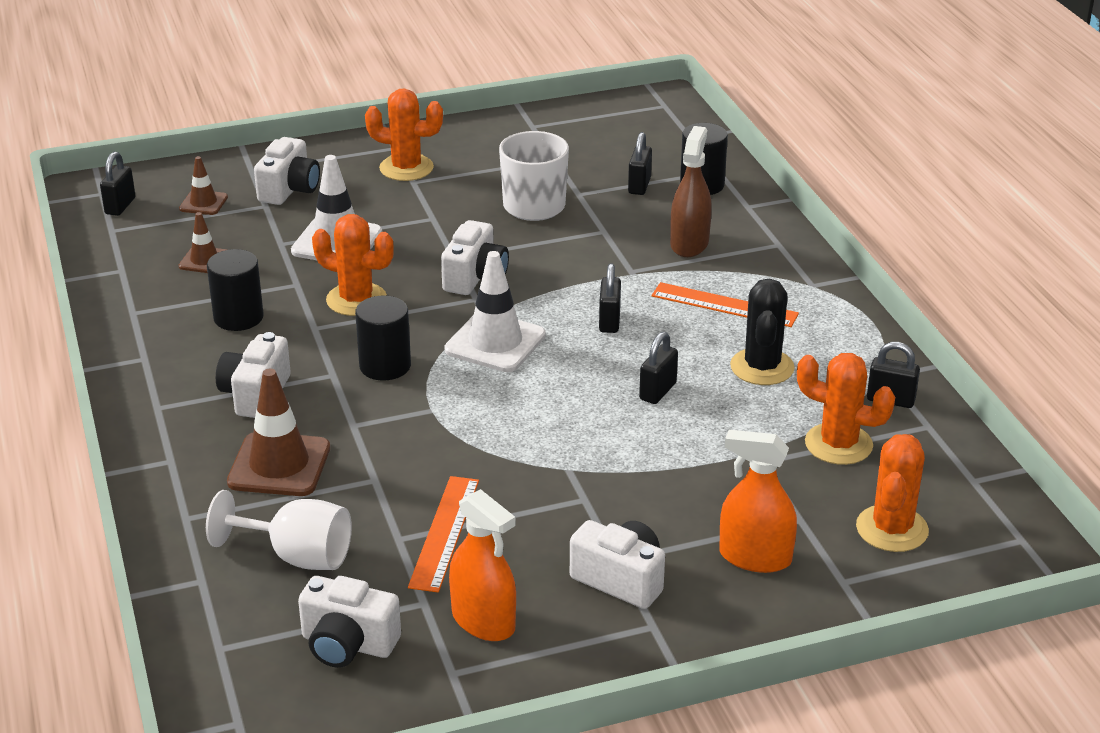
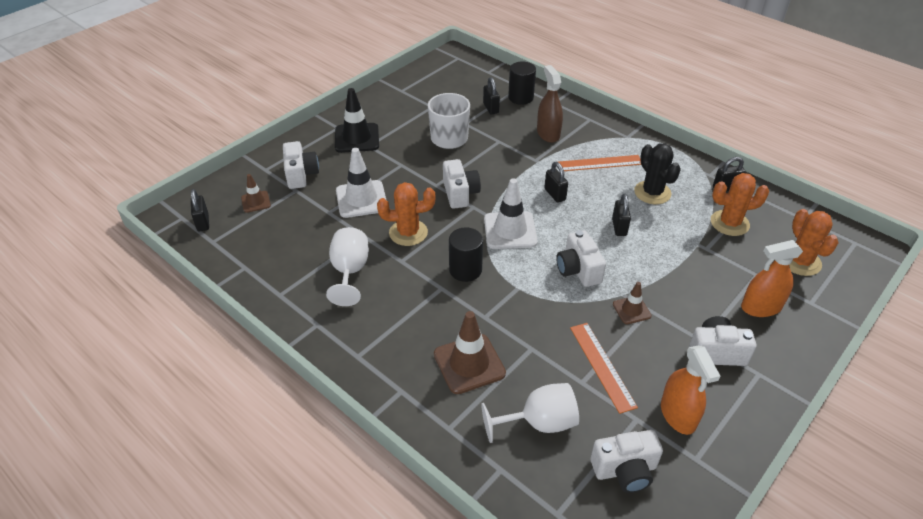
camera: 30 degrees left, 10 degrees up
brown traffic cone [179,212,227,273] -> brown traffic cone moved to [613,282,652,324]
black cylinder [207,249,264,331] -> white goblet [326,227,369,306]
white camera [216,332,291,418] -> white camera moved to [556,230,606,287]
orange cactus [365,88,443,181] -> black traffic cone [335,88,379,153]
orange spray bottle [449,489,516,641] -> orange spray bottle turned 60 degrees clockwise [661,345,720,435]

